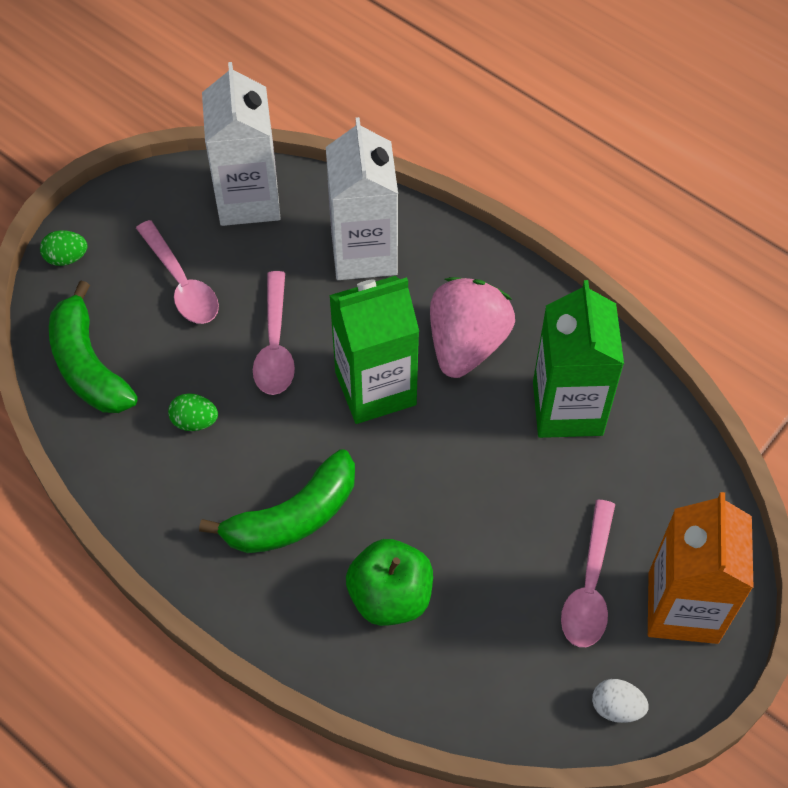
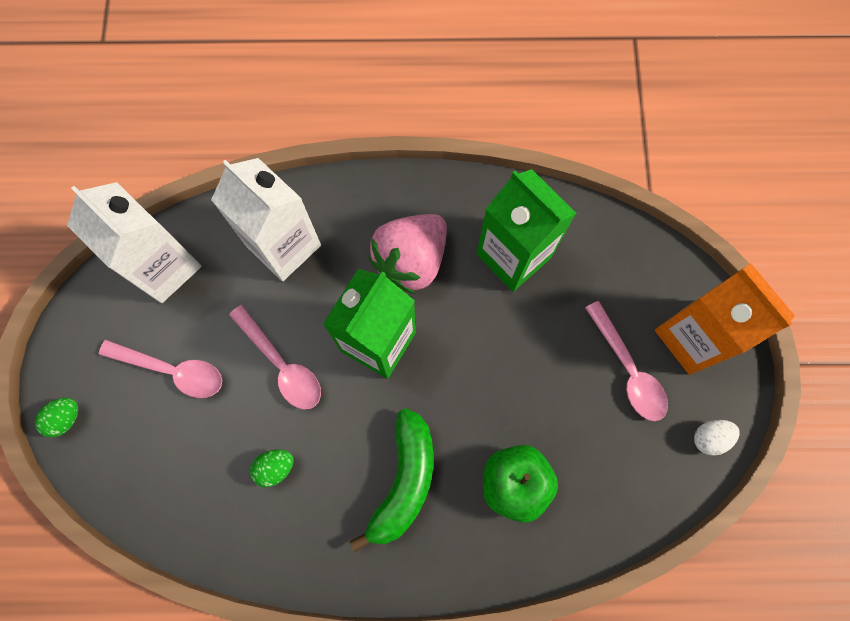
camera: 40 degrees left, 15 degrees up
green banana [49,280,138,413] -> none
pink strawberry [430,277,515,378] -> pink strawberry turned 120 degrees counterclockwise [368,214,447,294]

